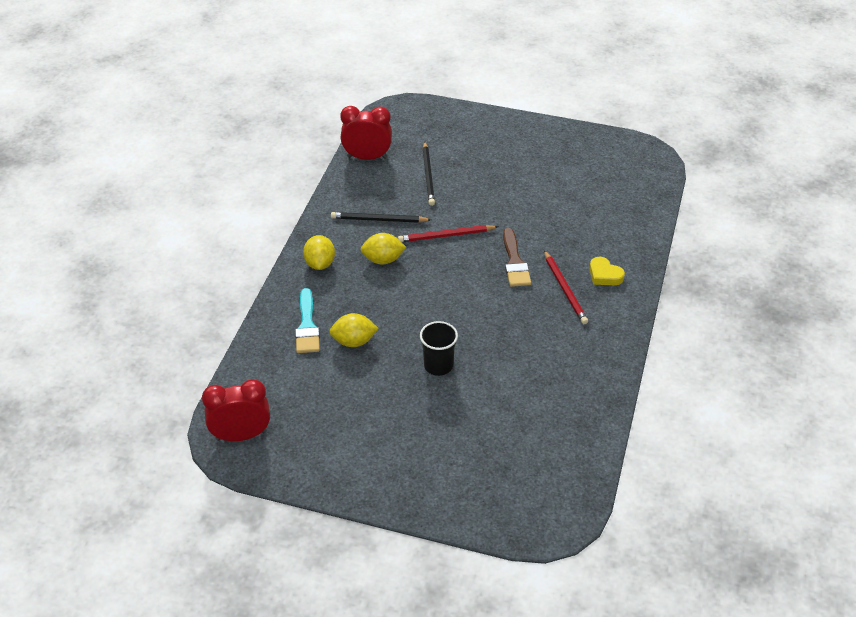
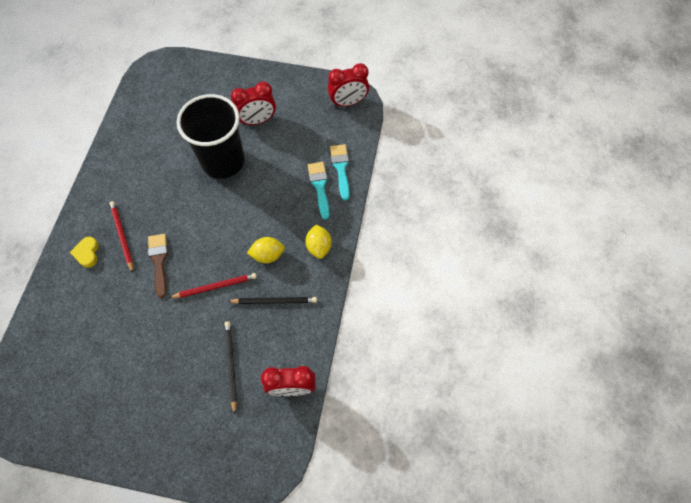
camera: 175 degrees right, 20 degrees up
yellow lemon [330,313,379,347] -> none
black cup [420,321,458,376] -> black cup [177,94,245,179], size x2.14
yellow heart [589,257,625,285] -> yellow heart turned 135 degrees counterclockwise [70,237,99,268]
none -> red clock [231,82,276,125]
none -> turquoise brush [330,144,349,201]

